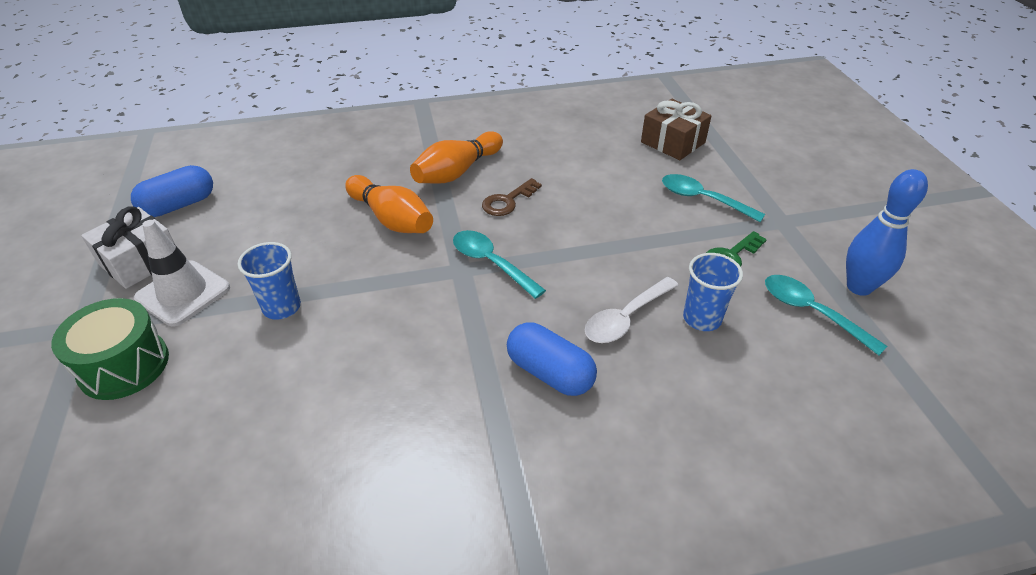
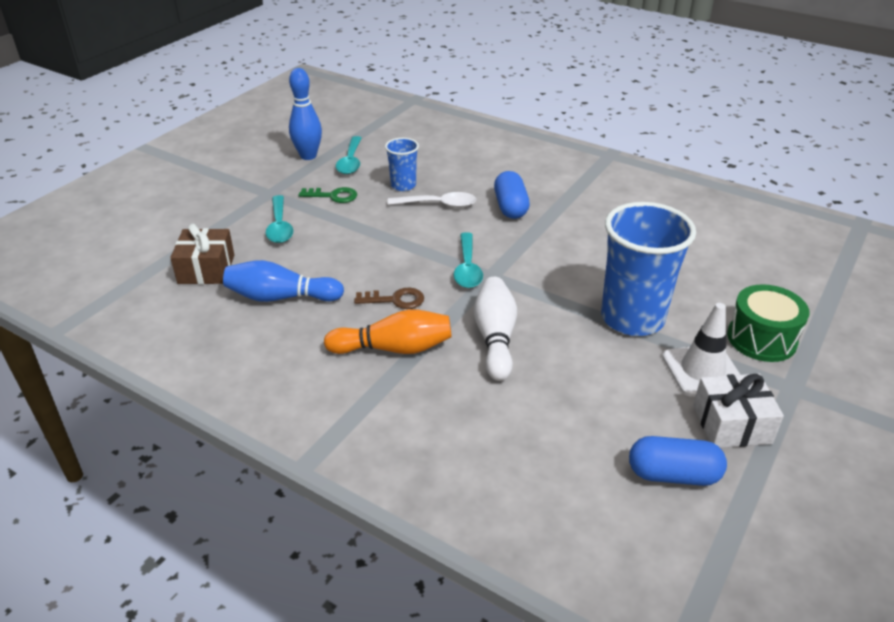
camera: 135 degrees left, 5 degrees down
blue cup [238,242,301,320] -> blue cup [601,202,696,336], size x2.00
orange bowling pin [345,175,433,233] -> white bowling pin [474,277,517,381]
none -> blue bowling pin [223,260,344,302]

